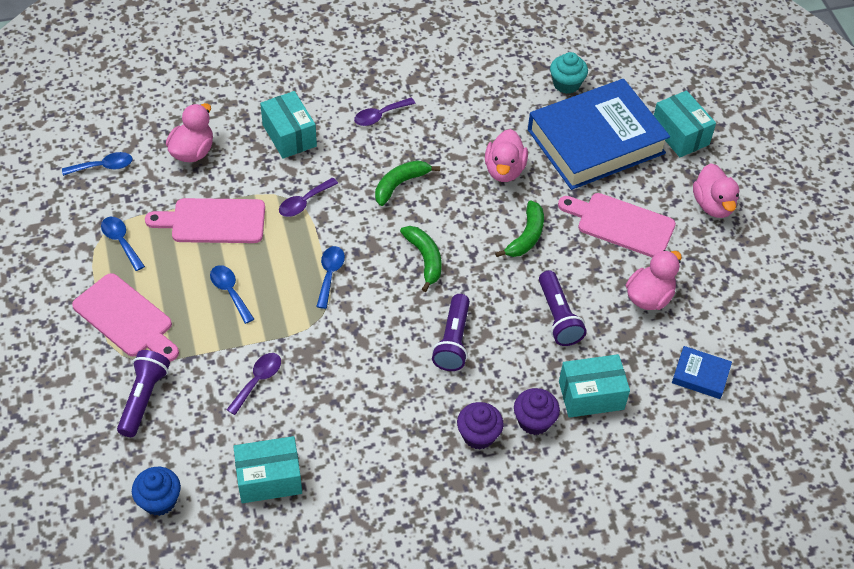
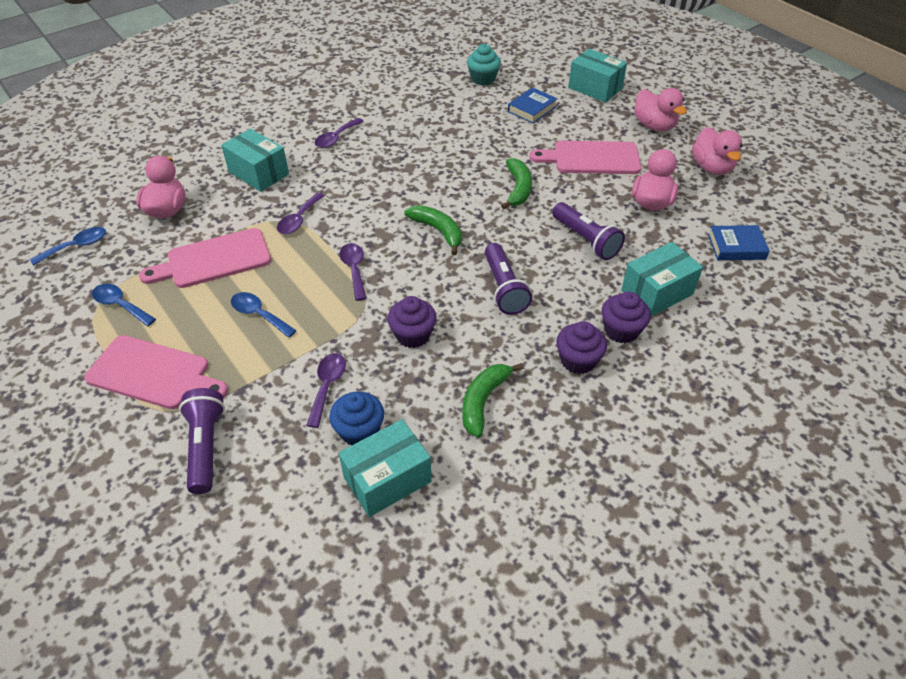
camera: 20 degrees left, 5 degrees down
blue cupcake [132,467,181,516] -> blue cupcake moved to [329,392,384,445]
blue spoon [316,246,345,309] -> purple spoon [340,243,366,301]
green banana [375,160,440,206] -> green banana moved to [462,363,523,438]
pink duck [485,129,528,182] -> pink duck moved to [692,127,743,175]
blue book [528,79,670,190] -> blue book [508,87,558,124], size x0.40
none -> purple cupcake [387,296,437,348]

